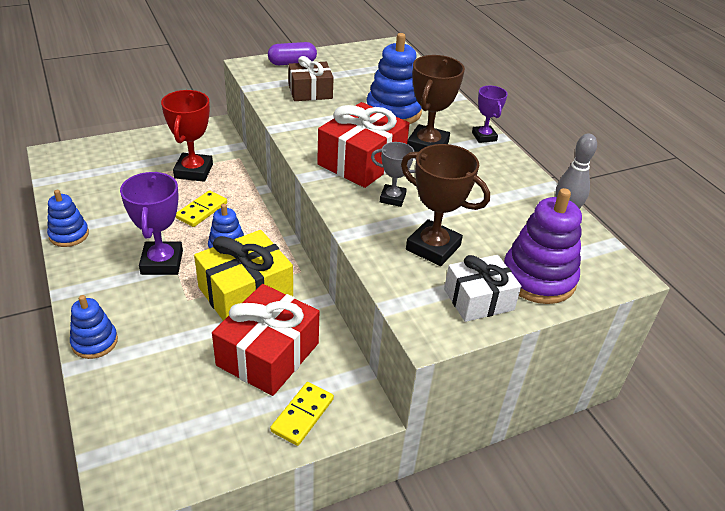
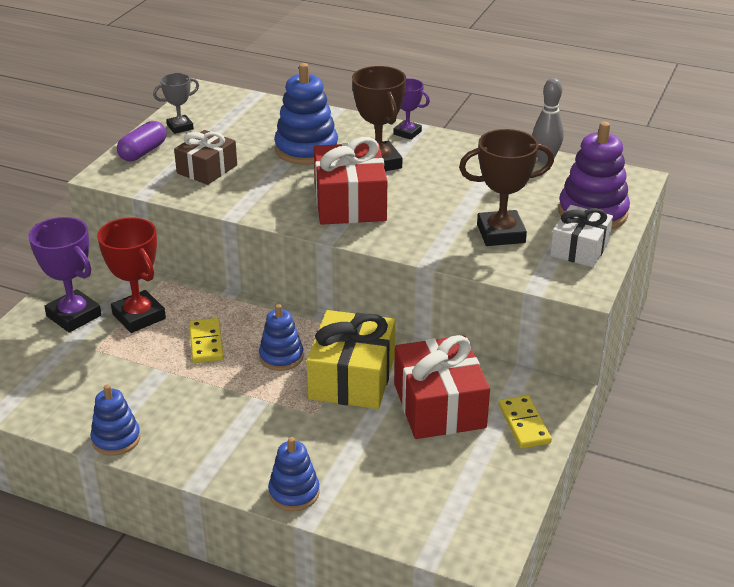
camera: 40 degrees left, 5 degrees down
purple trophy [120,172,183,275] -> purple trophy moved to [29,217,102,333]
grey trophy [371,142,416,207] -> grey trophy moved to [153,73,199,134]

